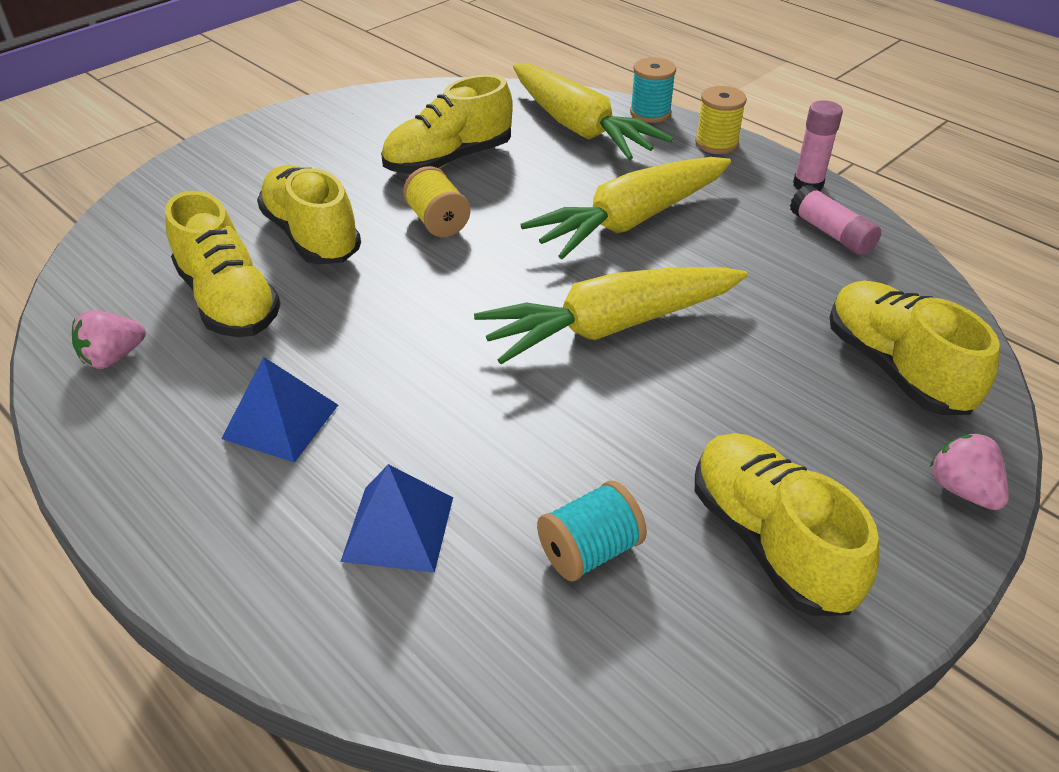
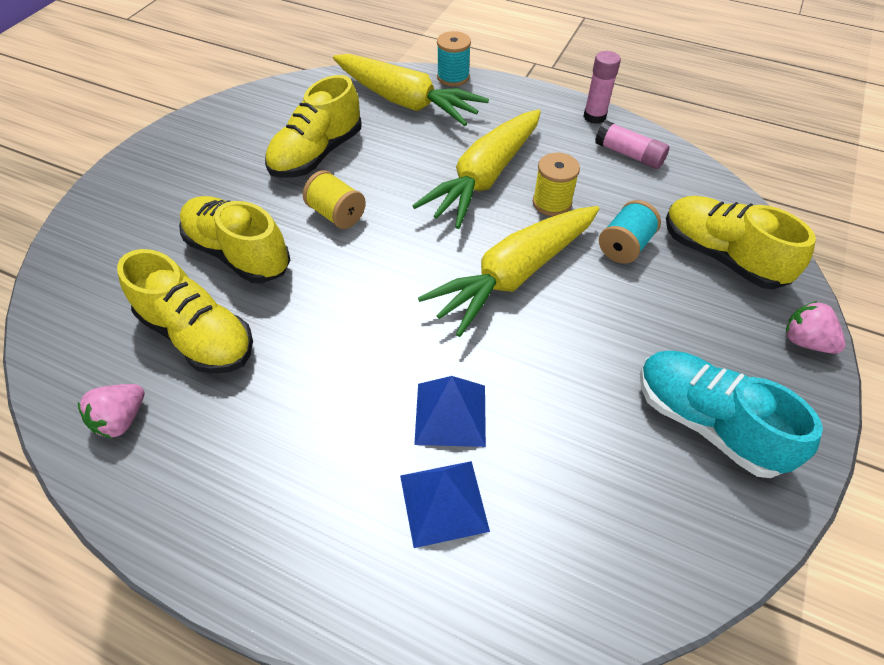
camera: 20 degrees left, 10 degrees up
blue pyramid [221,357,338,463] -> blue pyramid moved to [414,376,486,447]
turquoise spool [537,481,647,581] -> turquoise spool moved to [599,200,661,264]
yellow spool [695,86,747,154] -> yellow spool moved to [533,153,580,216]
yellow shoe [695,433,879,616] -> turquoise shoe [640,351,823,478]

